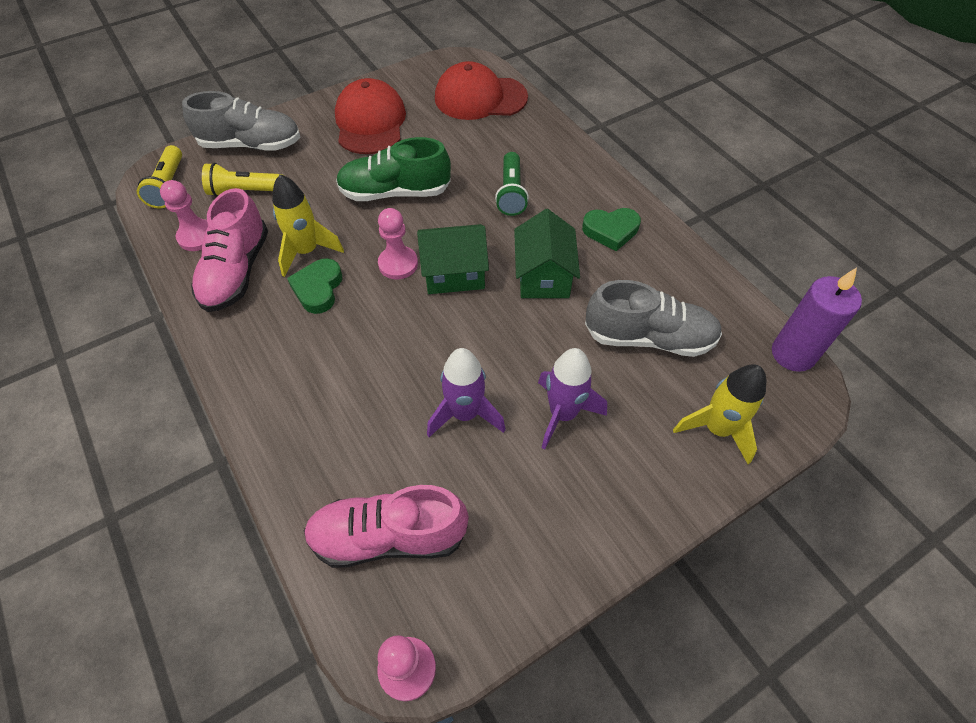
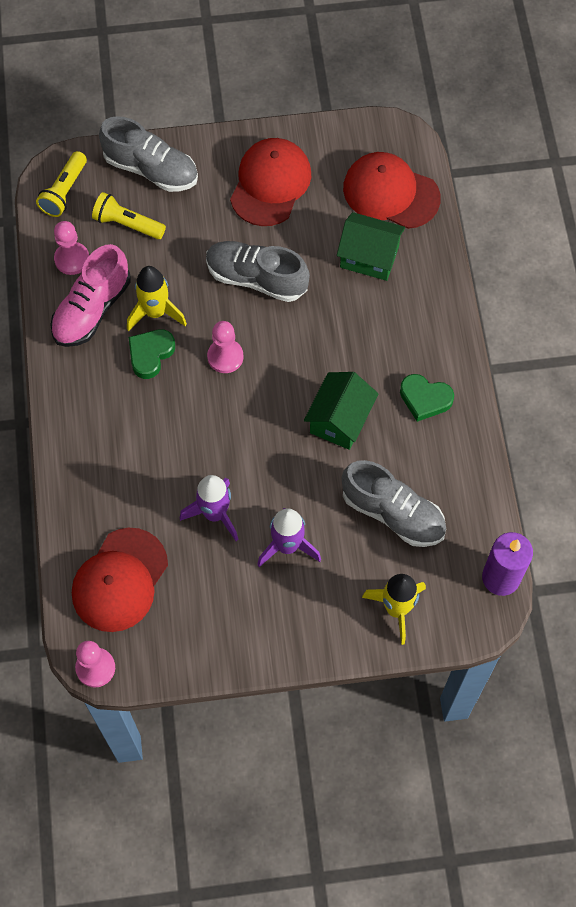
camera: 25 degrees right, 10 degrees up
pink shoe [304,485,469,568] -> red cap [72,528,168,632]
green shoe [336,137,451,201] -> grey shoe [206,241,310,302]
green house [417,224,489,294] -> green house moved to [337,212,405,281]
green flashlight [495,152,529,216] -> none

